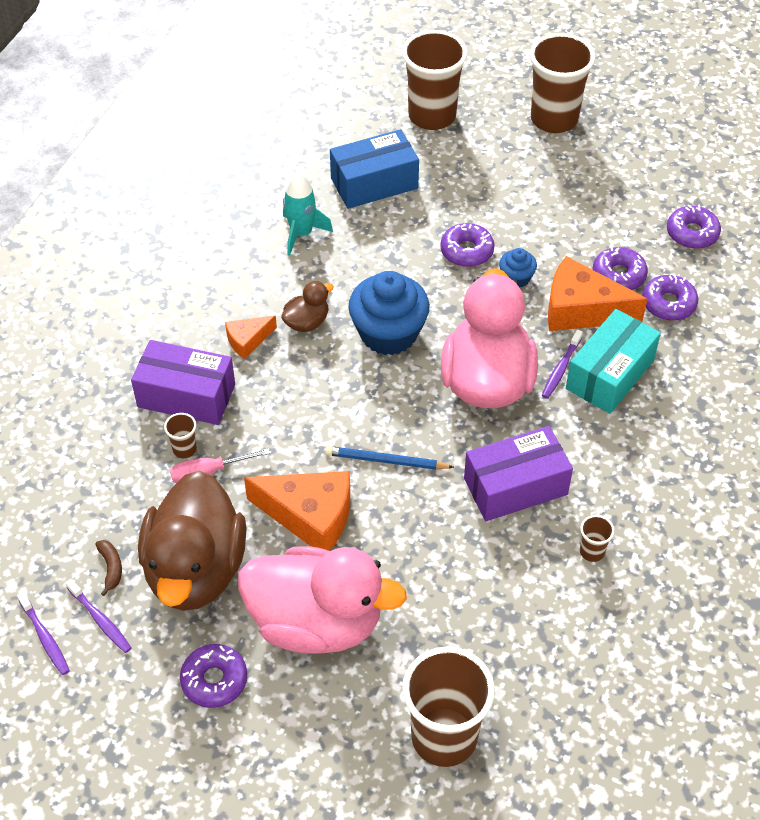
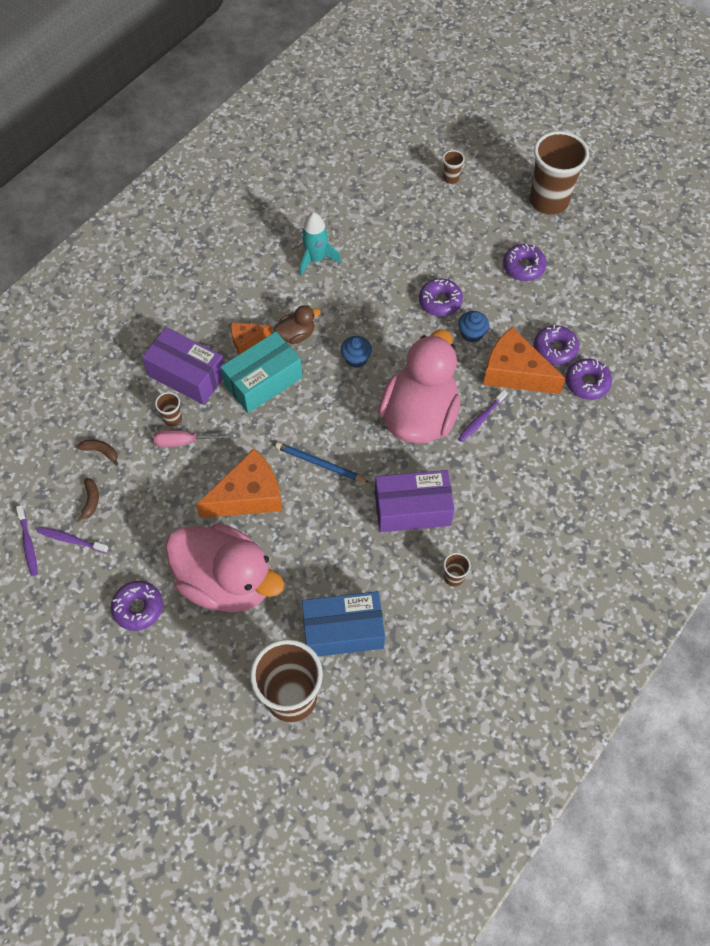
camera: 15 degrees right, 10 degrees up
purple toothbrush [65,579,132,653] -> purple toothbrush turned 135 degrees clockwise [37,527,109,553]
brown duck [138,471,247,611] -> none
orange cheese [244,471,350,551] -> orange cheese turned 60 degrees counterclockwise [196,449,282,518]
blue box [330,129,419,209] -> blue box moved to [302,591,385,656]
blue cupcake [348,271,430,355] -> blue cupcake [341,336,372,368], size x0.49
brown cup [402,30,468,130] -> brown cup [443,150,465,184], size x0.42
turquoise box [566,309,661,414] -> turquoise box moved to [220,332,302,413]
purple donut [667,205,721,249] -> purple donut moved to [503,244,547,281]
none -> brown banana [77,440,118,466]

